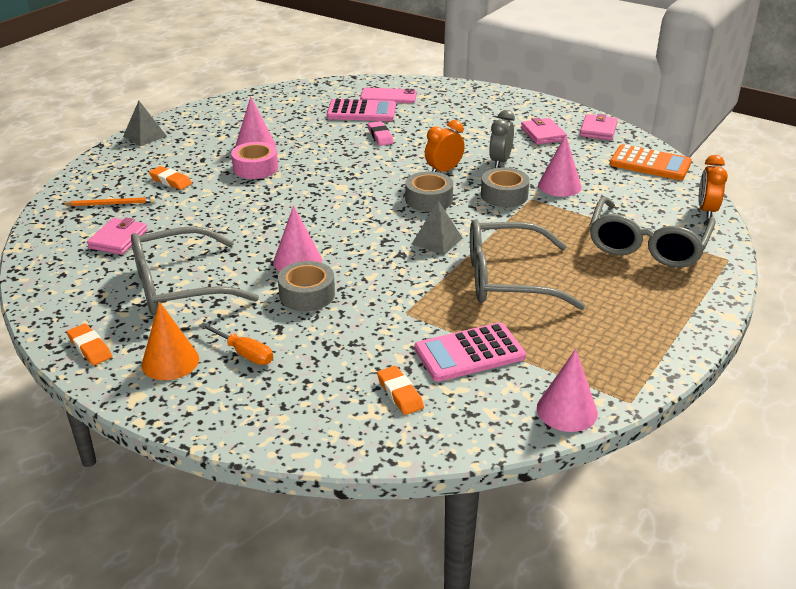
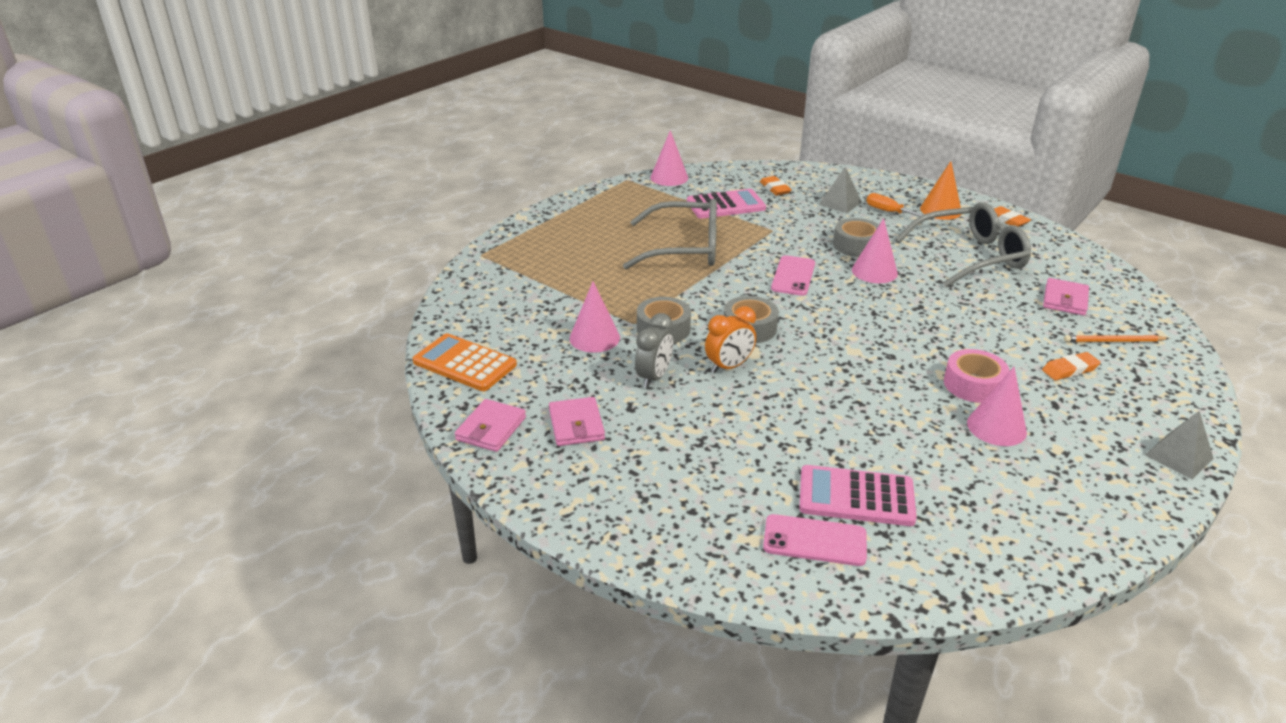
camera: 175 degrees left, 0 degrees up
orange eraser [149,166,192,190] -> orange eraser turned 60 degrees counterclockwise [1042,352,1101,380]
pink eraser [368,121,394,146] -> none
grey pyramid [412,200,462,255] -> grey pyramid moved to [819,167,862,213]
grey glasses [590,197,716,268] -> none
orange clock [699,155,728,219] -> none
none -> pink phone [771,255,815,296]

